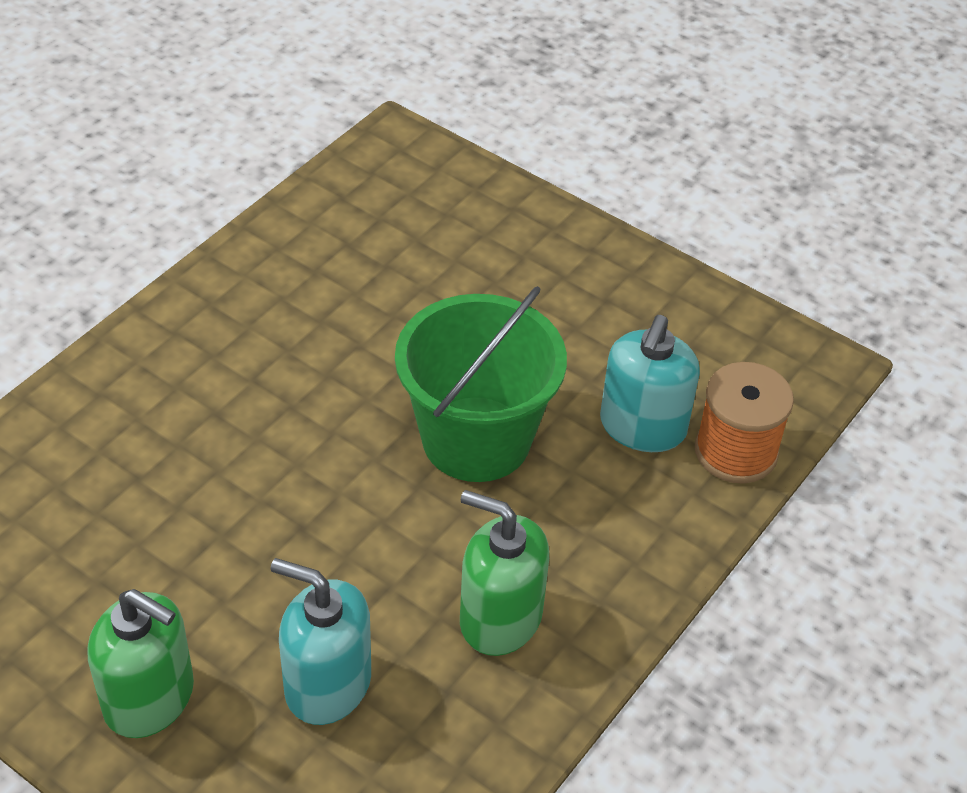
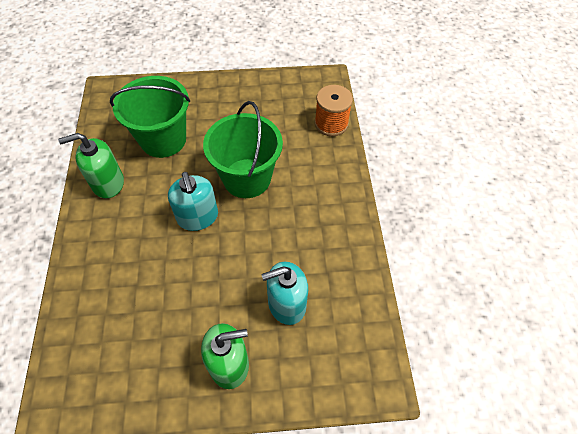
camera: 40 degrees left, 10 degrees up
green soap dispenser [460,490,549,656] -> green soap dispenser moved to [58,133,124,198]
turquoise soap dispenser [600,315,700,452] -> turquoise soap dispenser moved to [168,172,218,231]
none -> green bucket [110,76,190,158]

